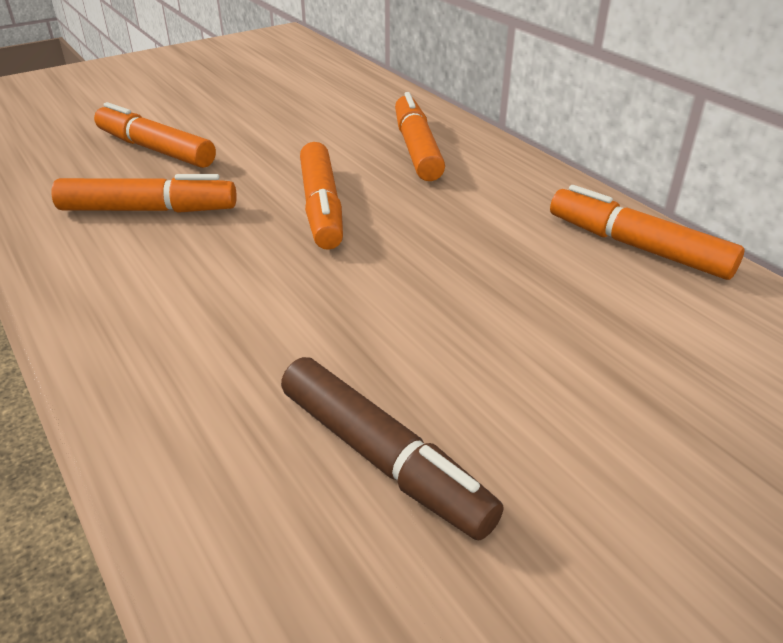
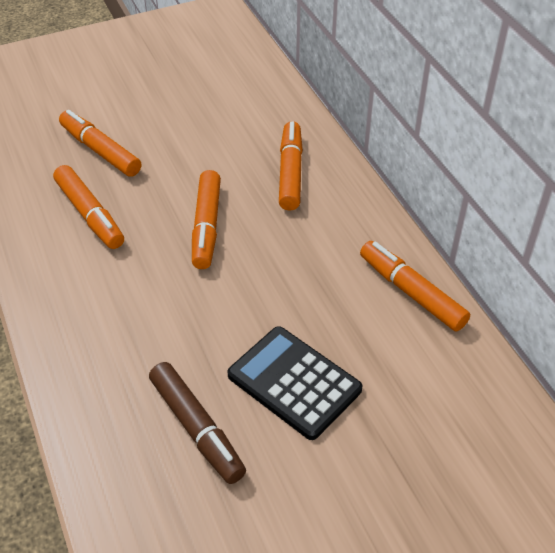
camera: 10 degrees right, 10 degrees up
orange marker [51,174,237,213] -> orange marker turned 45 degrees clockwise [53,165,124,249]
none -> black calculator [227,326,362,440]

